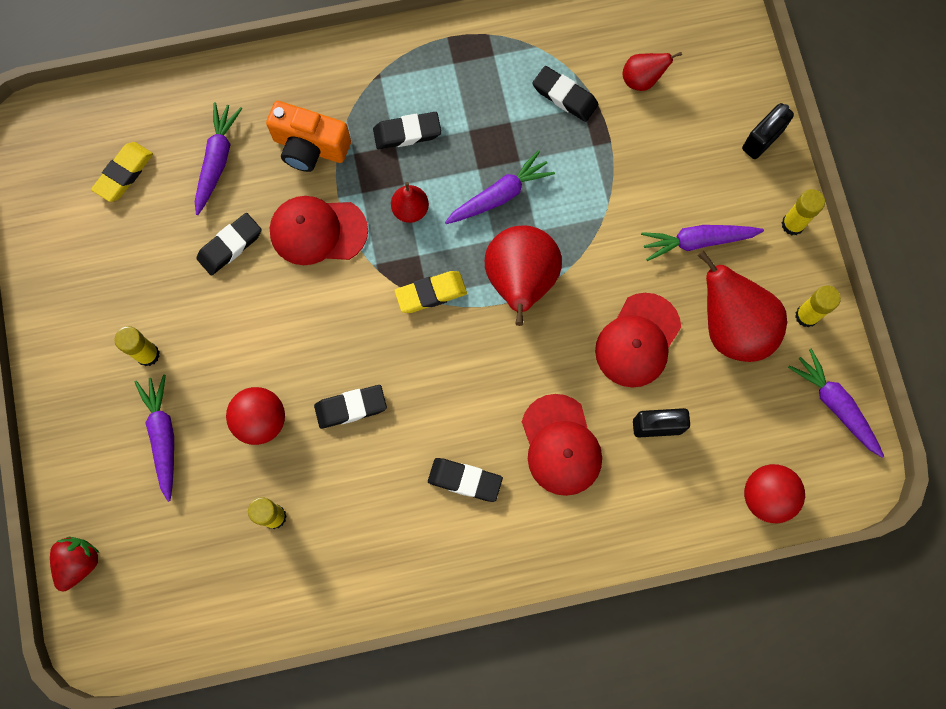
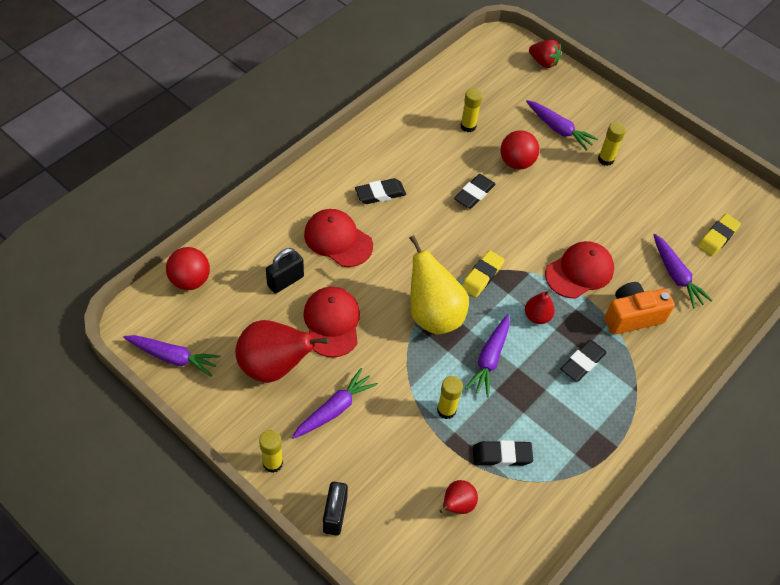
camera: 140 degrees right, 20 degrees down
red strawberry [50,537,100,591] -> red strawberry turned 45 degrees counterclockwise [529,39,561,68]
yellow eraser [91,142,153,202] -> yellow eraser turned 45 degrees clockwise [698,214,741,256]
black eraser [196,213,262,275] -> none
red pear [485,225,562,326] -> yellow pear [409,235,469,335]
yellow glue stick [795,285,841,328] -> yellow glue stick moved to [437,376,463,419]

